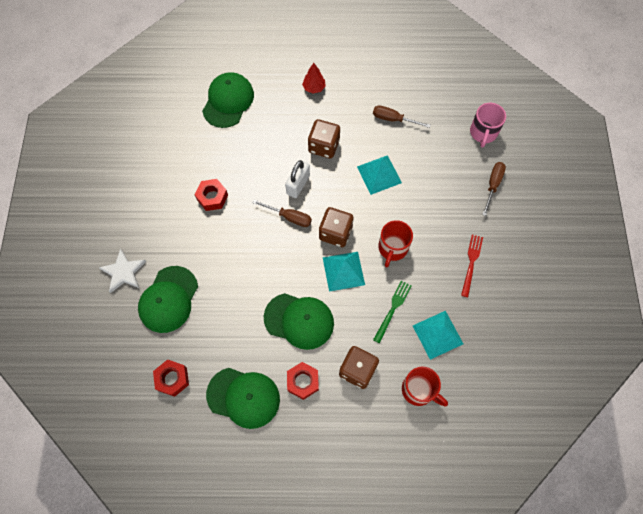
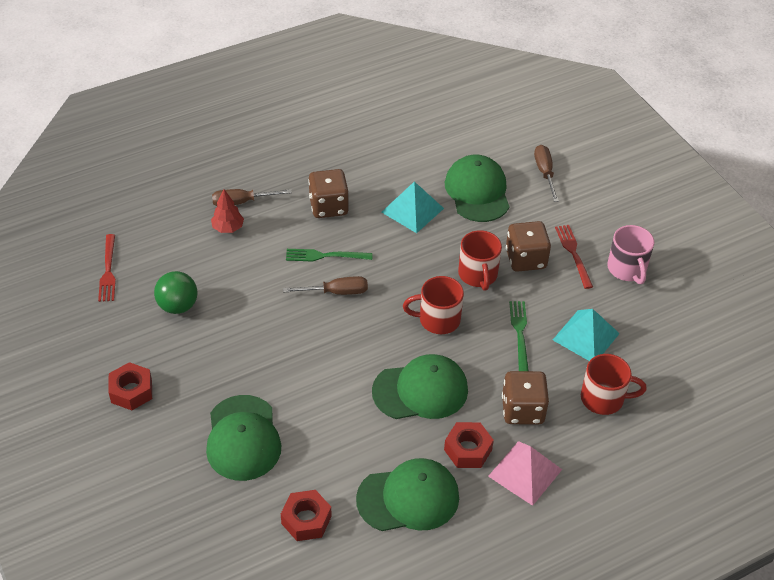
camera: 30 degrees left, 20 degrees down
white star [98,248,146,293] -> none
red nut [194,179,228,211] -> red nut moved to [108,362,152,410]
green cap [202,72,254,128] -> green cap moved to [445,155,510,222]
white padlock [285,160,310,198] -> green fork [286,249,373,261]
red tree [302,63,326,93] -> red tree moved to [211,189,244,233]
brown dice [319,207,354,247] -> brown dice moved to [506,221,551,272]
turquoise pyramid [323,252,365,291] -> red mug [403,276,464,334]
brown screwdriver [373,105,430,128] -> brown screwdriver moved to [212,189,292,206]
pink mug [470,103,506,148] -> pink mug moved to [607,225,654,284]
none -> red fork [98,234,116,302]
none -> green ball [154,271,197,314]
none -> pink pyramid [488,441,562,506]

